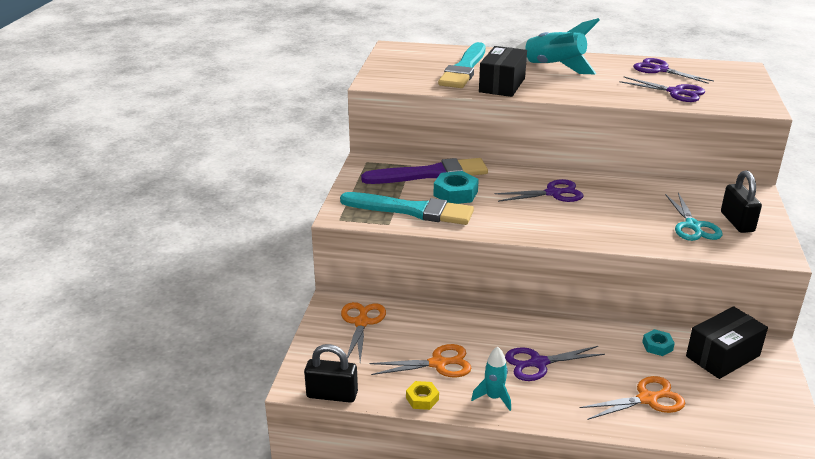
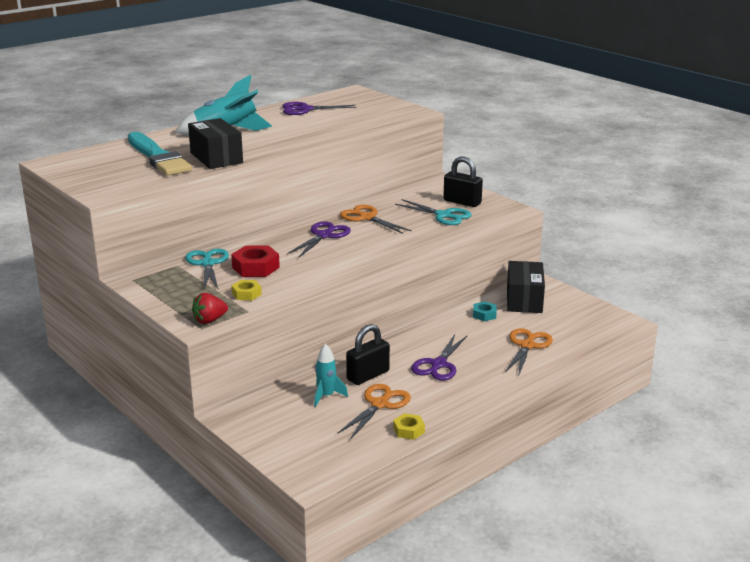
camera: 50 degrees left, 5 degrees down
black padlock [304,344,358,403] -> black padlock moved to [346,324,390,385]
turquoise brush [340,192,474,225] -> yellow nut [231,280,262,300]
orange scissors [341,302,386,362] -> orange scissors moved to [340,205,412,234]
purple brush [361,158,488,184] -> turquoise scissors [185,249,229,289]
turquoise nut [434,171,479,204] -> red nut [231,246,280,277]
turquoise rocket [471,347,511,411] -> turquoise rocket moved to [314,344,348,407]
purple scissors [619,77,705,102] -> none
none -> red strawberry [192,293,228,324]

